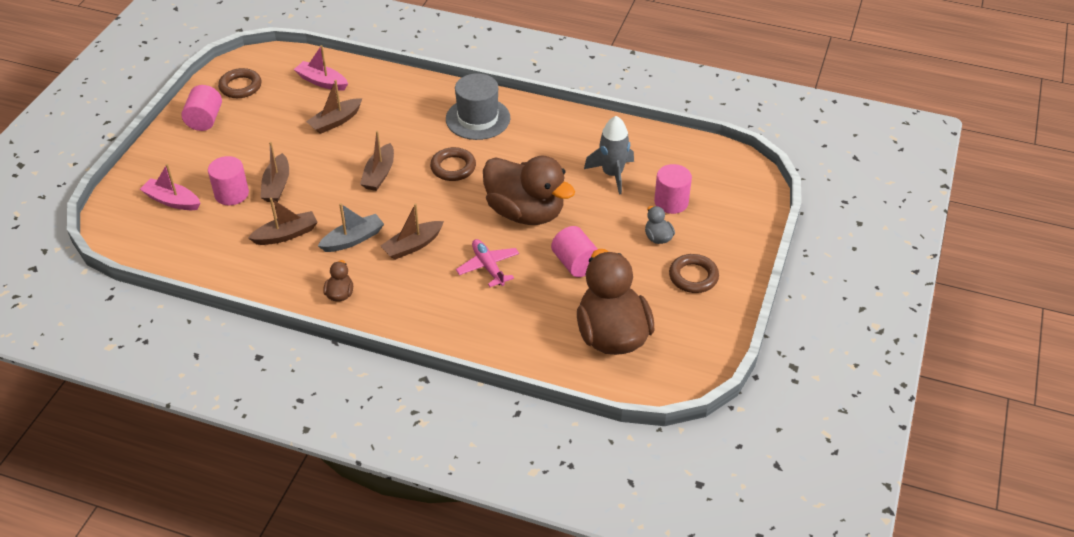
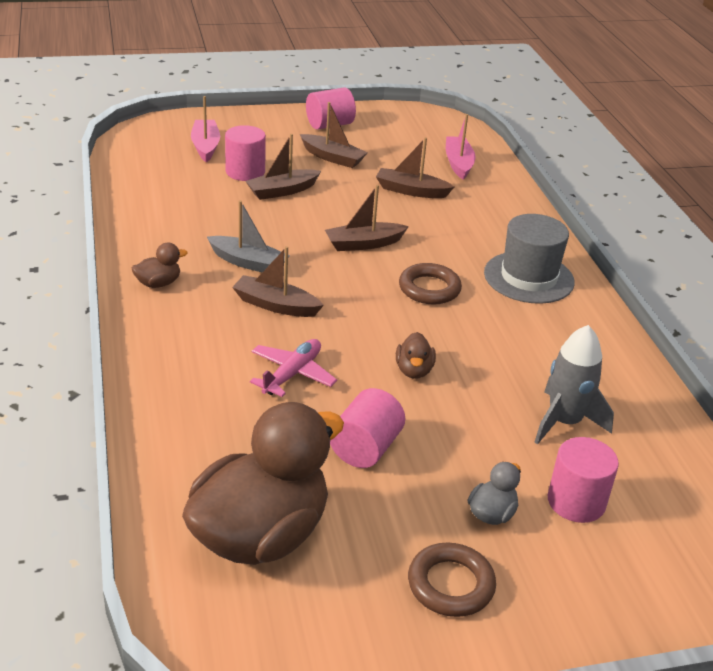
camera: 55 degrees right, 10 degrees down
brown ring [218,68,261,98] -> none
brown boat [248,198,318,245] -> brown boat moved to [300,102,368,168]
brown duck [483,156,575,225] -> brown duck [396,332,436,379], size x0.41

